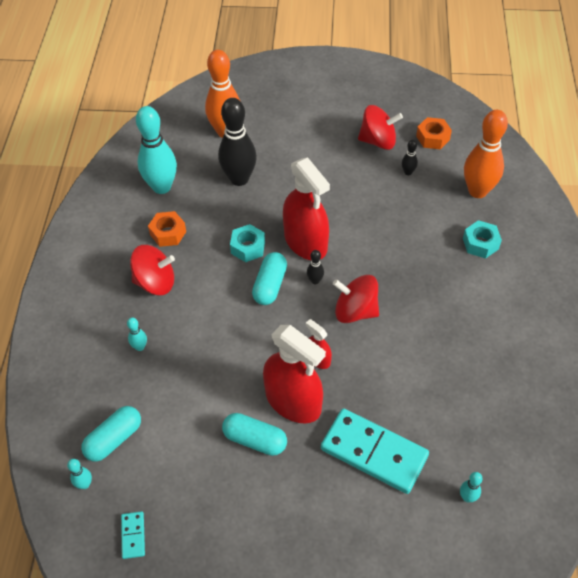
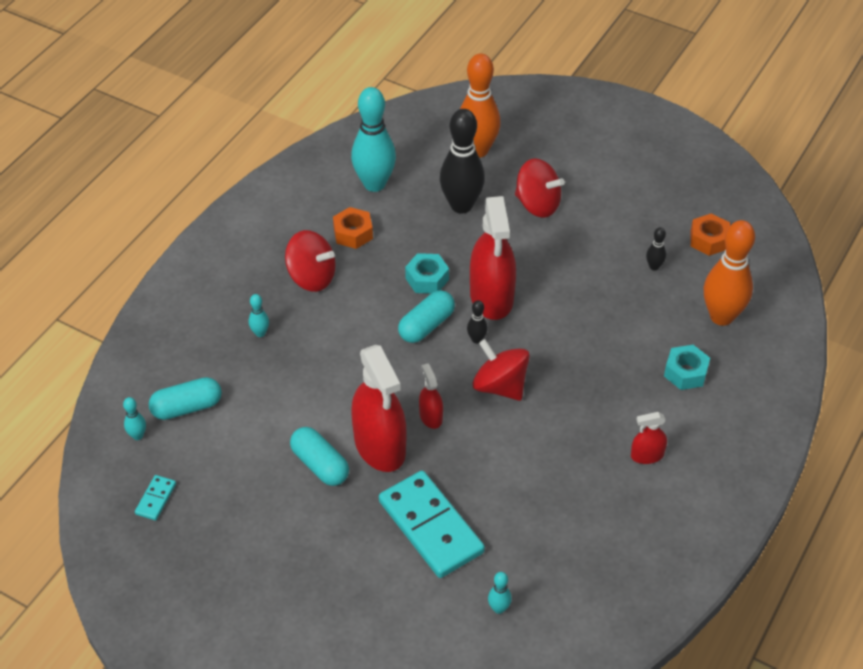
camera: 25 degrees right, 5 degrees down
red spinning top [358,105,403,150] -> red spinning top moved to [515,158,565,218]
none -> red spray bottle [631,412,667,464]

